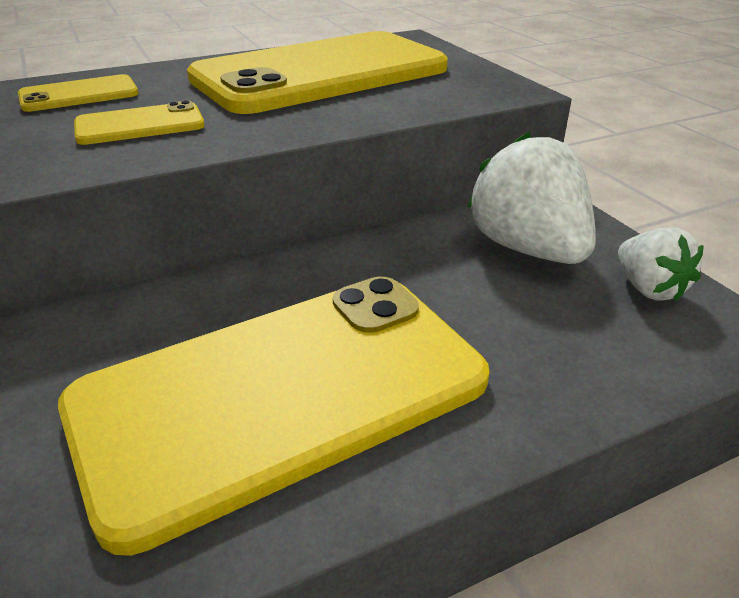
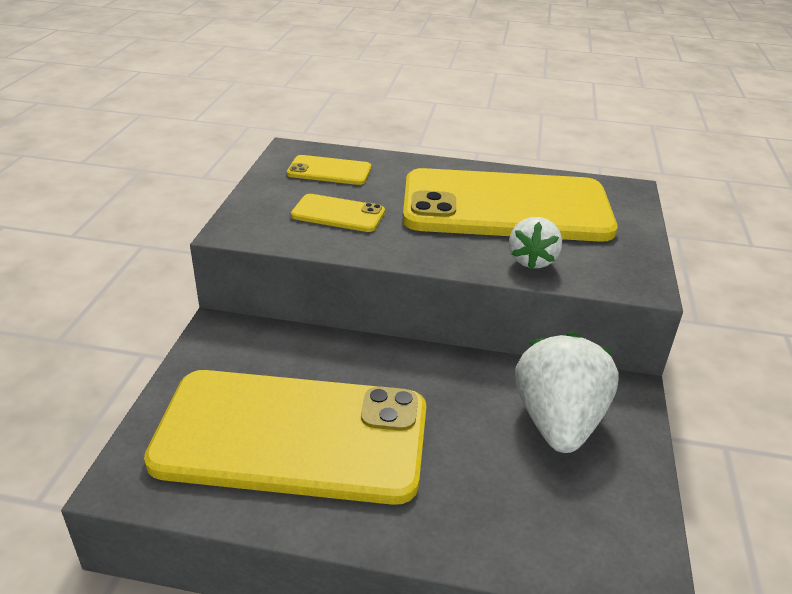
camera: 35 degrees right, 0 degrees up
white strawberry [618,227,704,302] -> white strawberry moved to [509,217,562,269]

